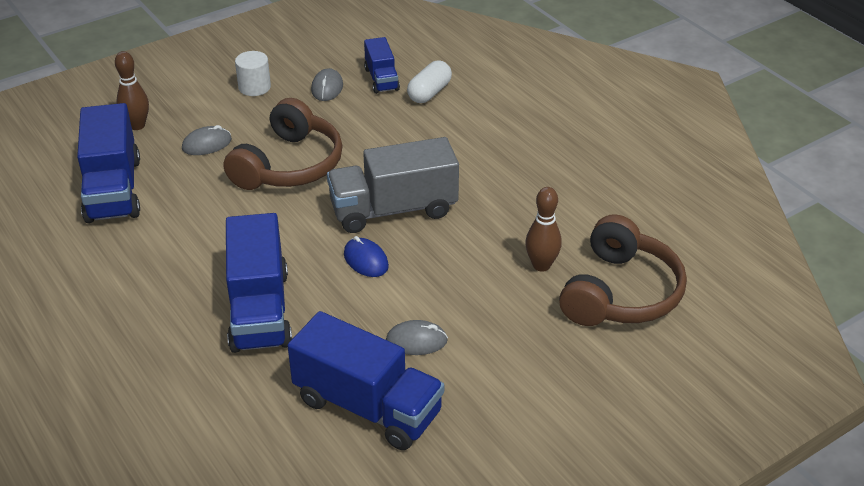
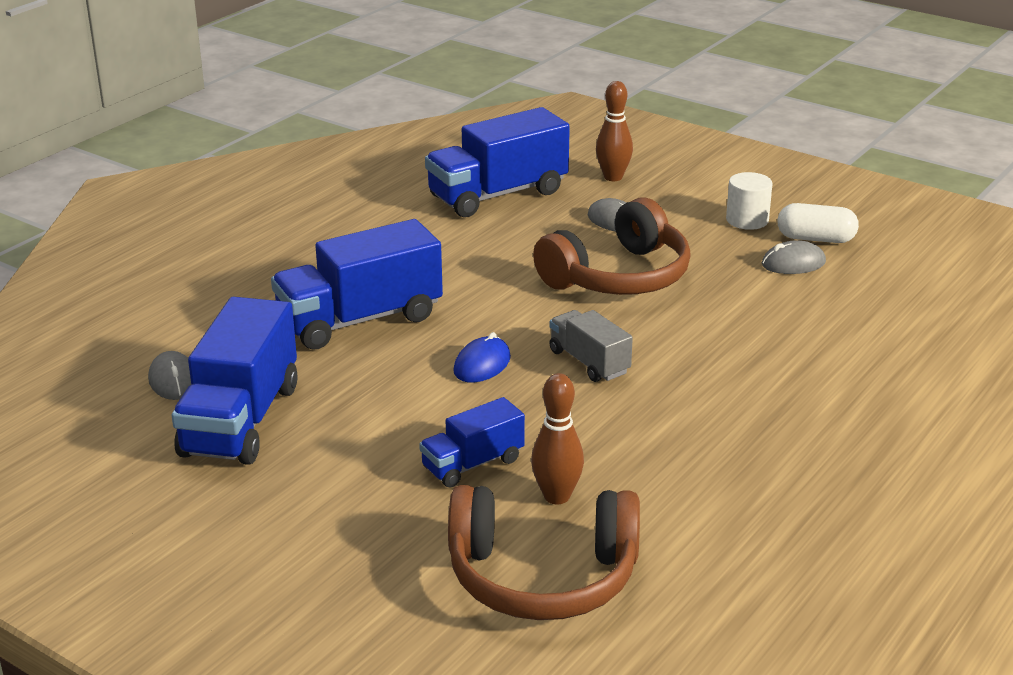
camera: 70 degrees right, 10 degrees down
brown headphones [224,98,342,190] -> brown headphones turned 45 degrees counterclockwise [533,197,691,295]
grey truck [327,137,459,233] -> grey truck [549,310,633,382], size x0.55
blue truck [364,37,400,94] -> blue truck moved to [419,397,525,487]
grey mouse [386,320,448,355] -> grey mouse moved to [148,351,191,400]
white capsule [407,61,452,103] -> white capsule moved to [777,203,859,243]

